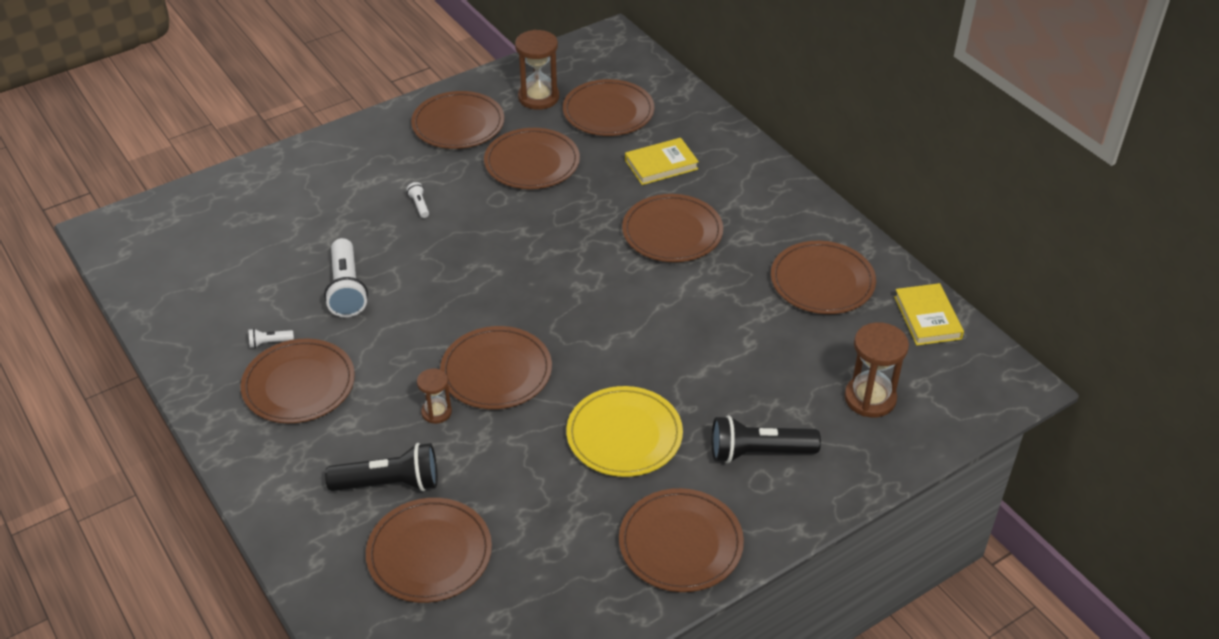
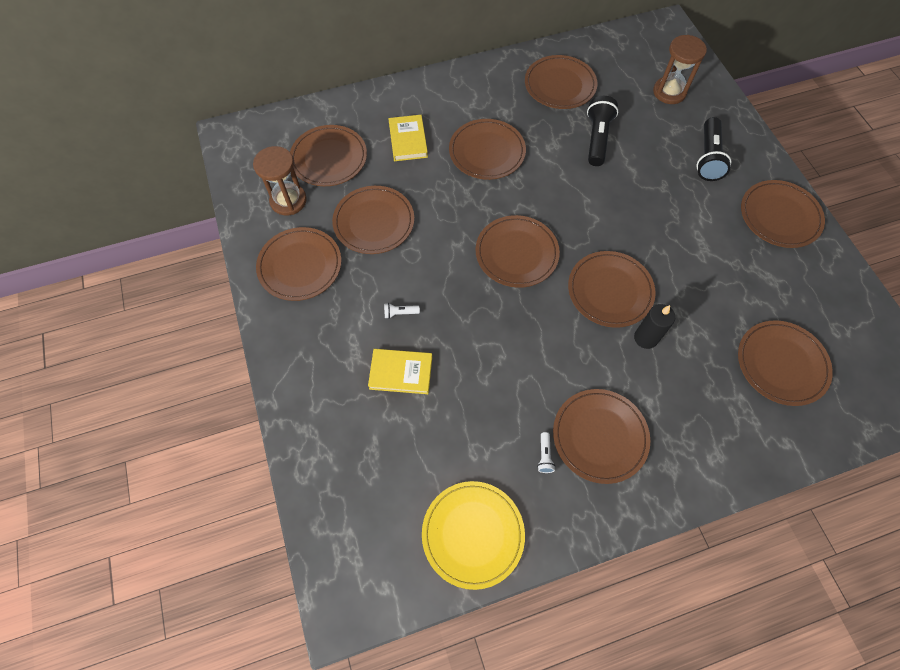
camera: 75 degrees left, 20 degrees up
white flashlight [324,238,368,317] -> none
black flashlight [325,443,438,491] -> black flashlight moved to [587,96,618,166]
brown hourglass [417,368,452,424] -> black candle [634,304,675,349]
yellow plate [566,386,683,477] -> yellow plate moved to [422,481,525,590]
yellow book [894,283,964,345] -> yellow book moved to [368,349,432,394]
none -> brown plate [476,215,560,288]

